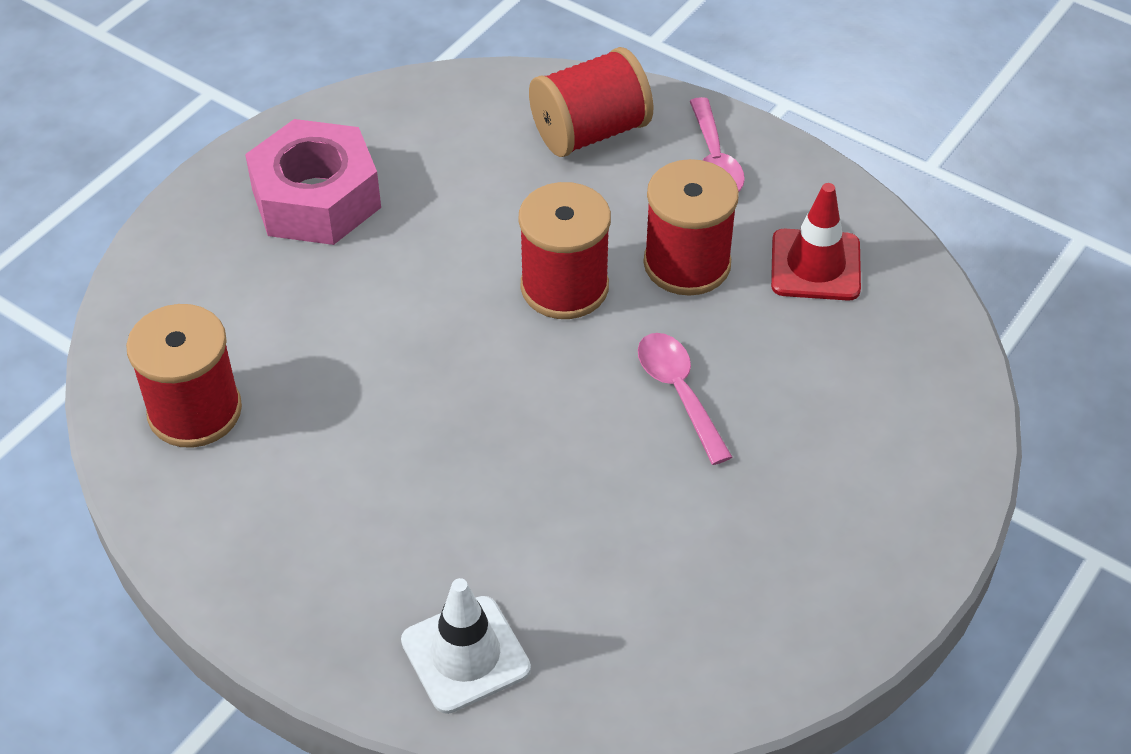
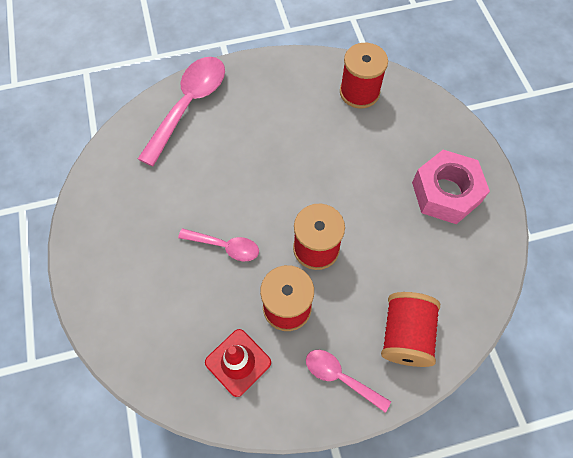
camera: 130 degrees right, 15 degrees up
white traffic cone [401,578,531,714] -> pink spoon [138,57,225,166]

